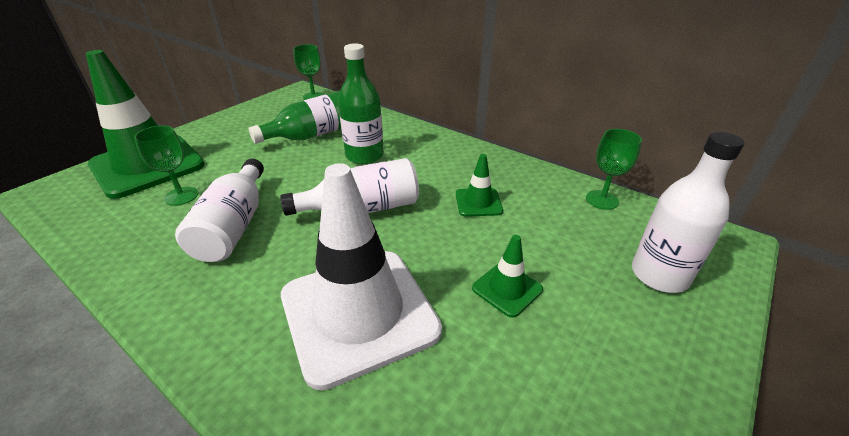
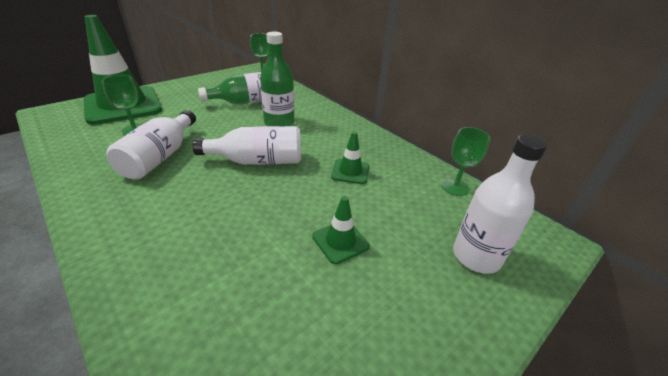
camera: 10 degrees right, 0 degrees up
white traffic cone [281,163,442,391] -> none

